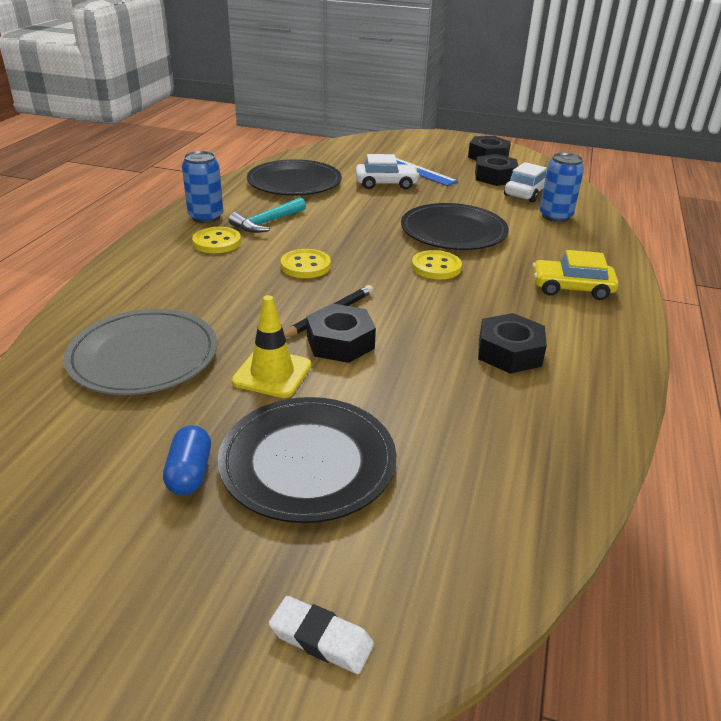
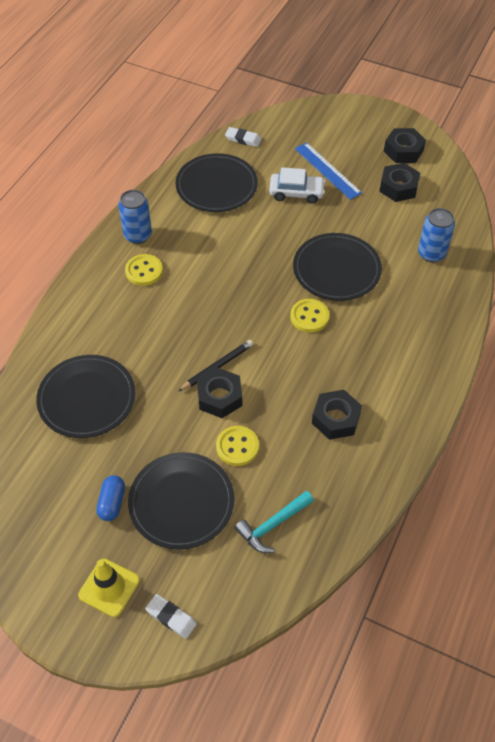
camera: 10 degrees right, 20 degrees up
grey plate [64,309,217,395] -> black plate [36,355,135,438]
turquoise hammer [229,197,306,233] -> turquoise hammer moved to [235,491,314,553]
yellow traffic cone [232,295,311,398] -> yellow traffic cone moved to [78,559,140,617]
yellow button [280,249,331,278] -> yellow button moved to [216,426,259,466]
white car [504,162,547,203] -> none
yellow car [532,250,618,300] -> none
none -> white eraser [225,127,262,147]

